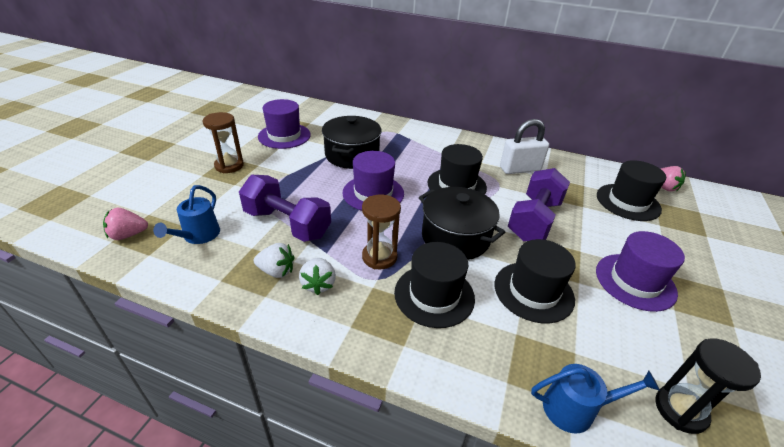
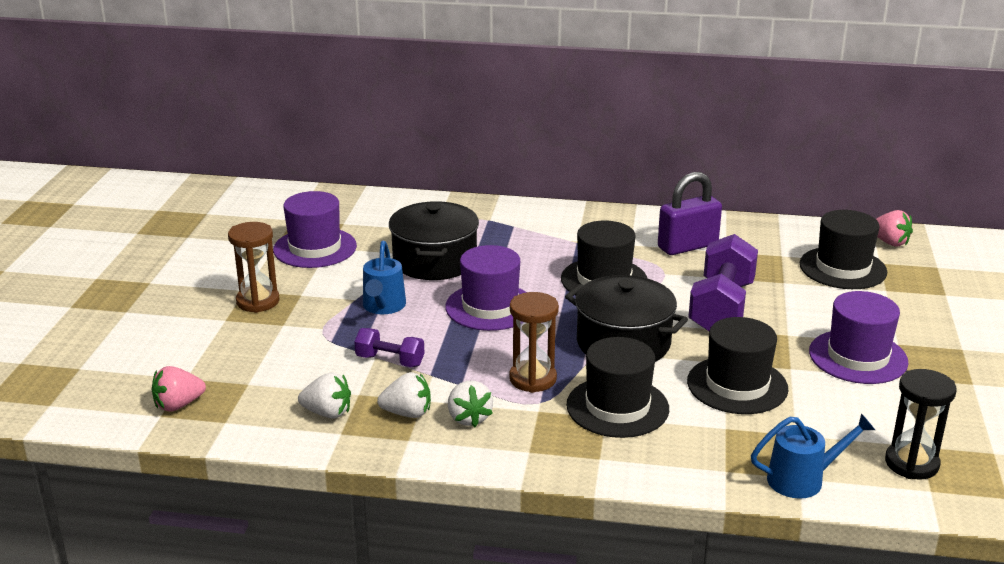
camera: 10 degrees left, 10 degrees down
blue watering can [153,185,220,244] -> blue watering can moved to [363,241,406,314]
purple dumbbell [239,175,331,242] -> purple dumbbell [354,328,424,367], size x0.53
white padlock [500,119,549,174] -> purple padlock [658,172,722,255]
none -> white strawberry [298,373,351,419]

